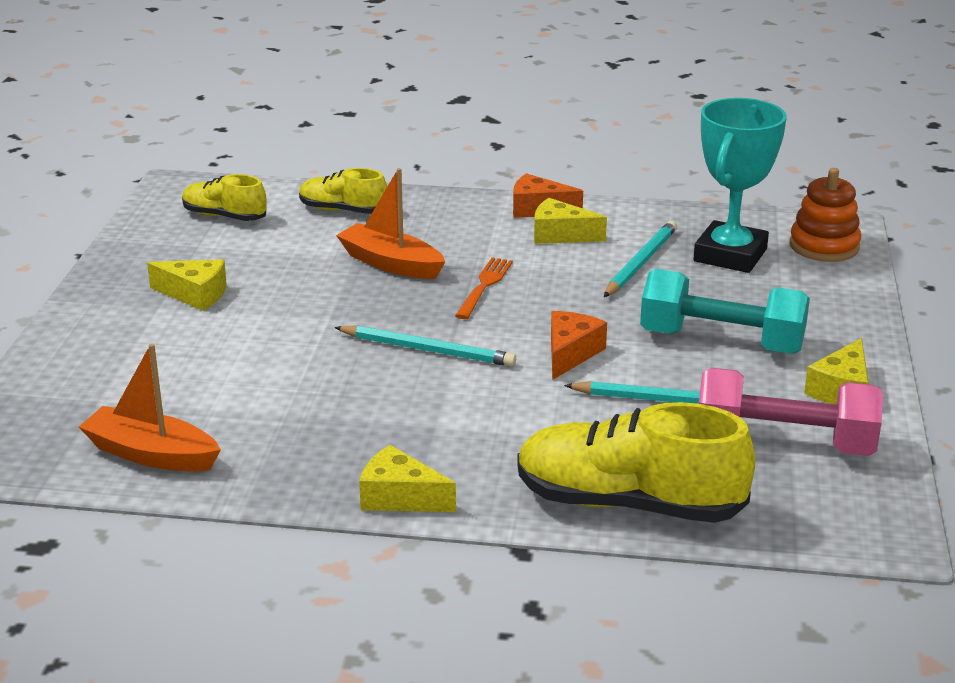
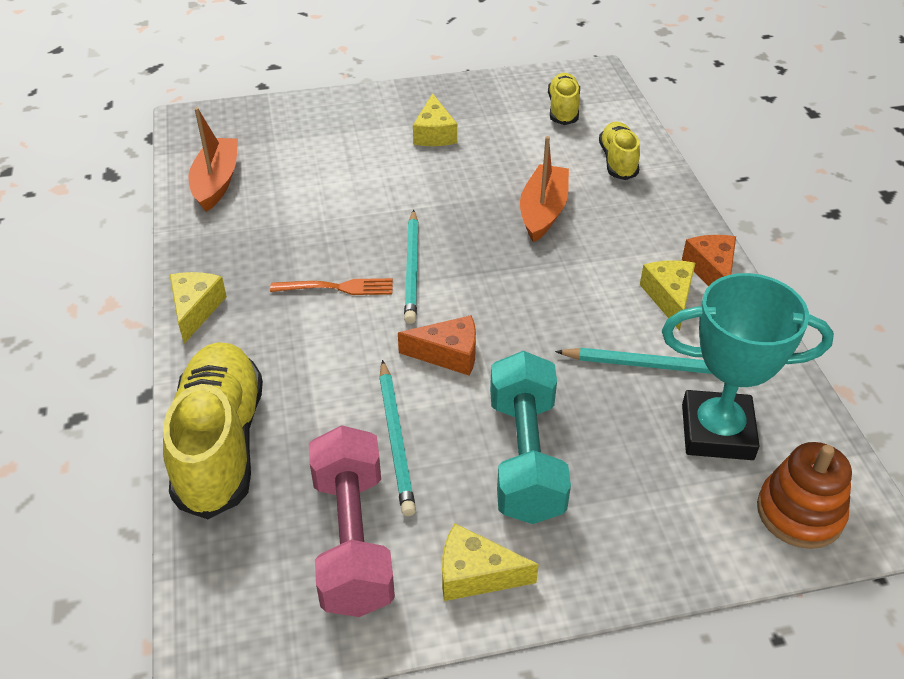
camera: 70 degrees right, 15 degrees up
orange fork [455,257,513,319] -> orange fork moved to [270,278,393,295]

